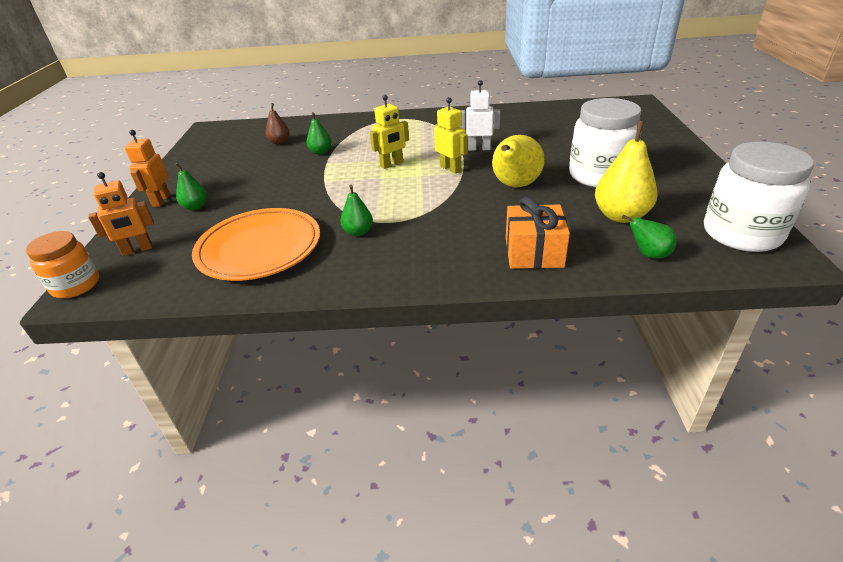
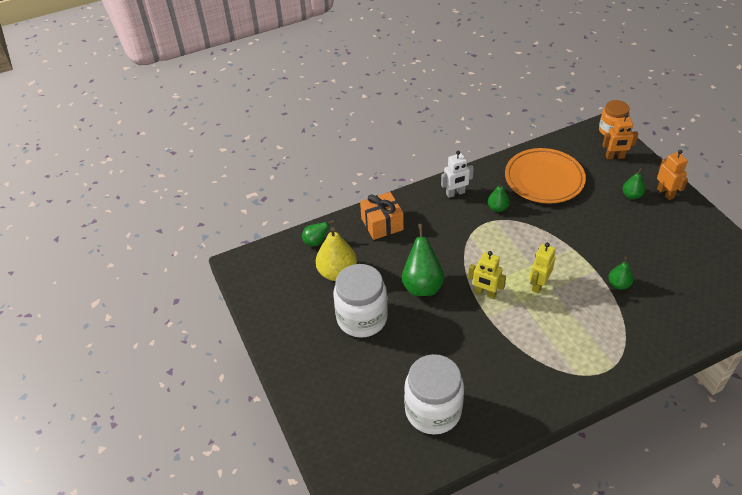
camera: 155 degrees right, 10 degrees up
orange robot [88,172,154,256] -> orange robot turned 135 degrees counterclockwise [603,113,638,159]
brown pear [265,103,290,145] -> none
white robot [460,80,500,151] -> white robot moved to [441,150,474,198]
yellow pear [492,135,545,187] -> green pear [402,224,444,296]
white jar [704,142,814,252] -> white jar moved to [404,354,464,435]

